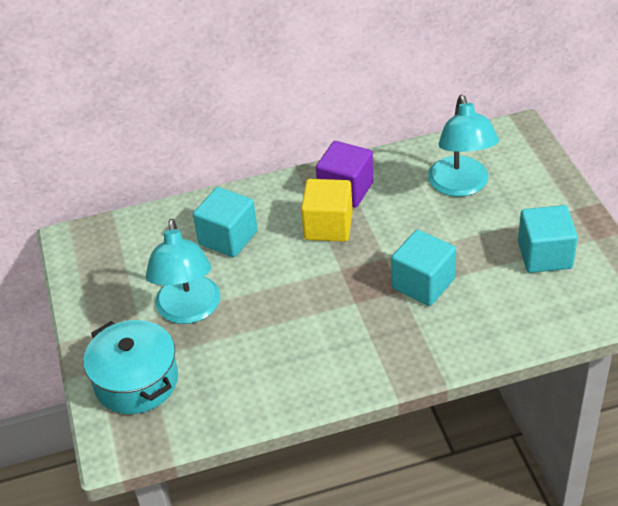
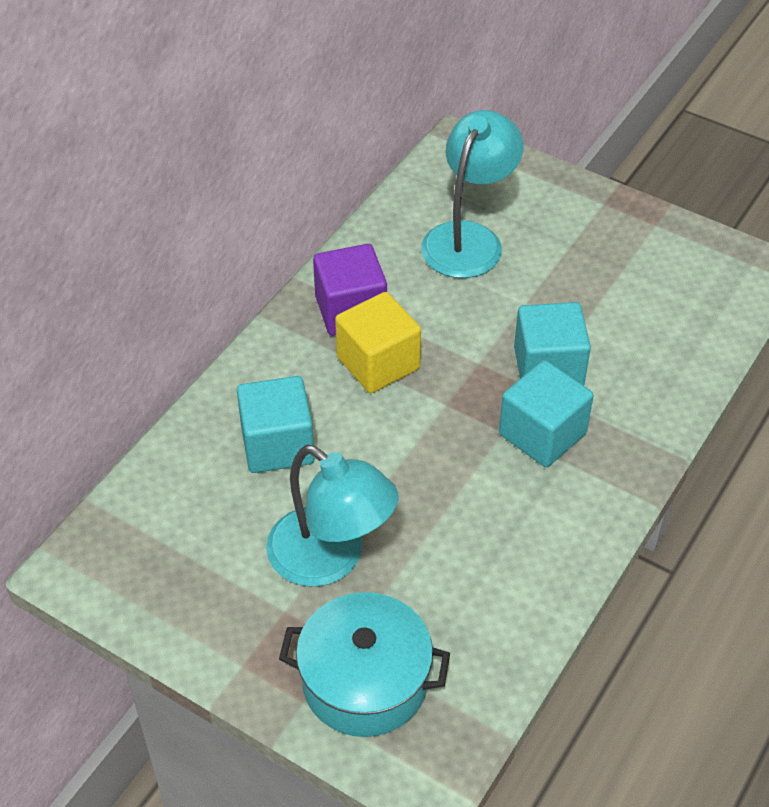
camera: 45 degrees left, 5 degrees up
turquoise lamp [428,95,499,197] -> turquoise lamp turned 105 degrees counterclockwise [421,110,524,278]
turquoise cube [518,205,578,273] -> turquoise cube moved to [499,360,593,467]

